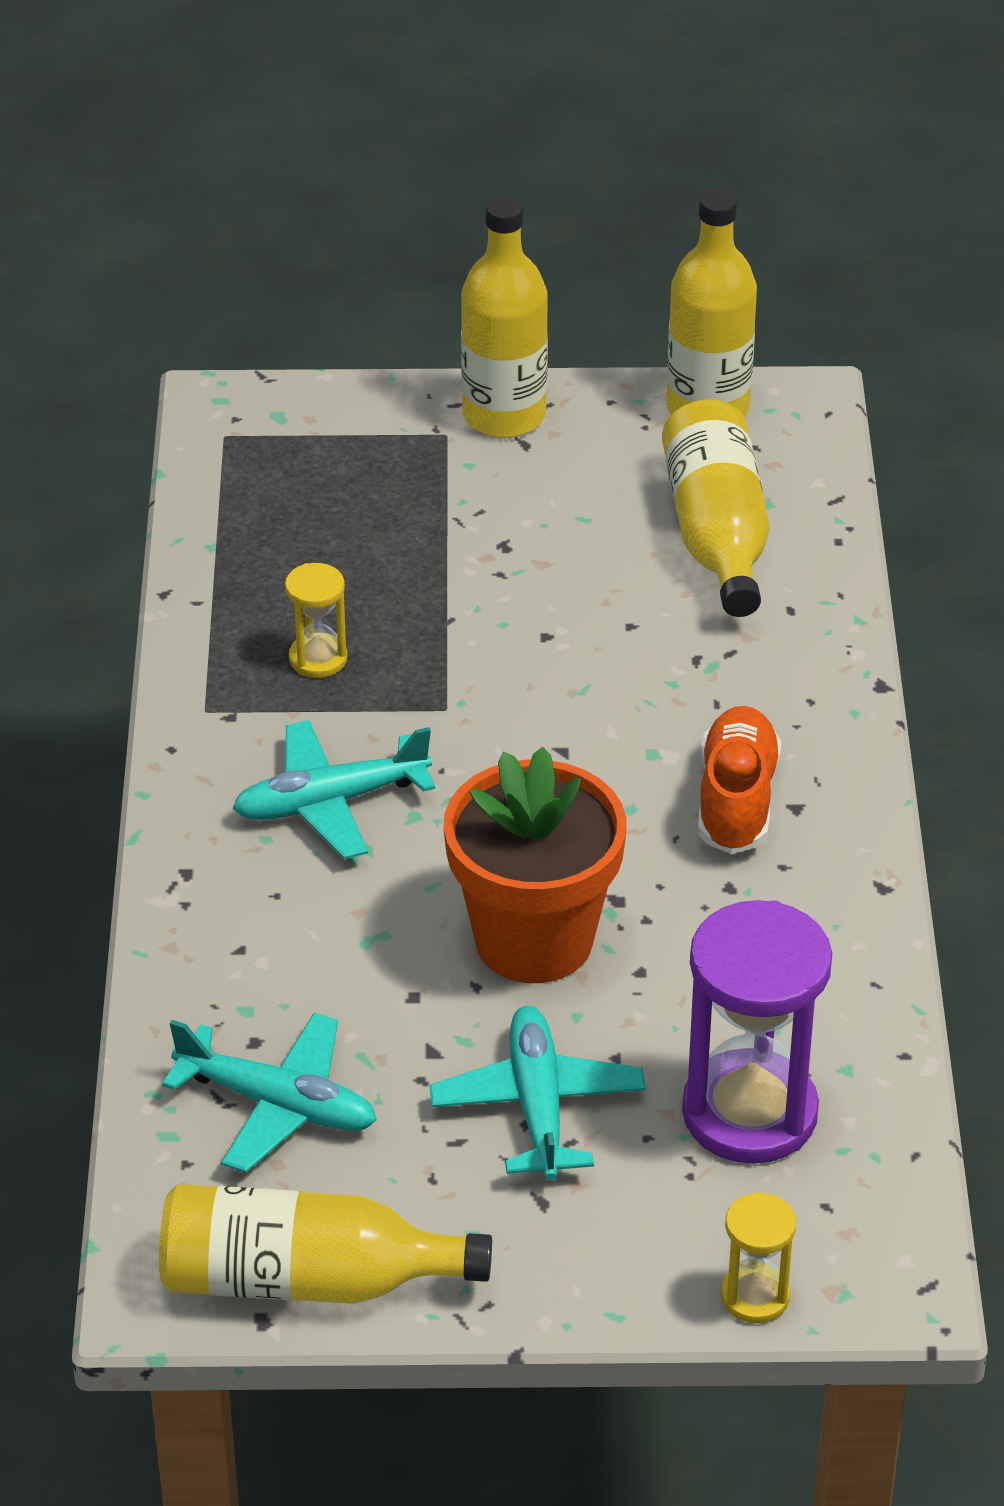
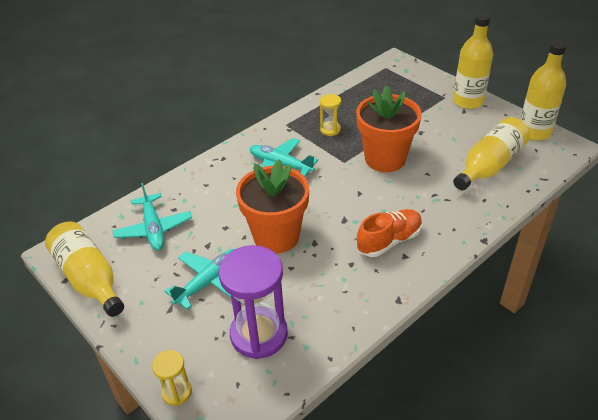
camera: 50 degrees right, 0 degrees up
none -> orange flower pot [356,86,422,172]

